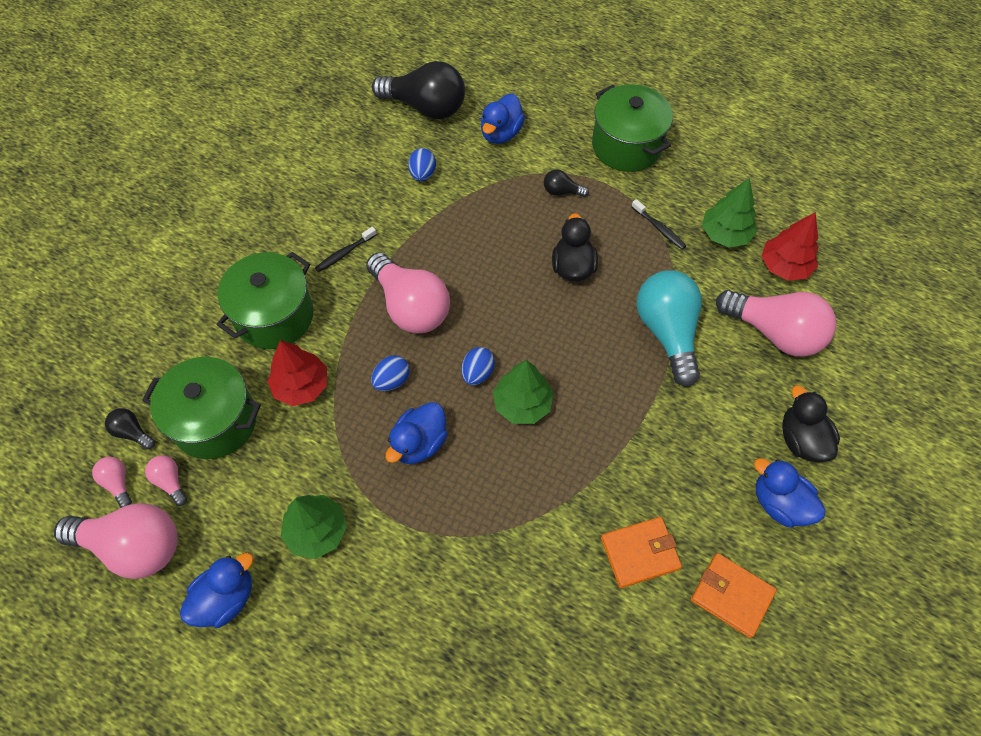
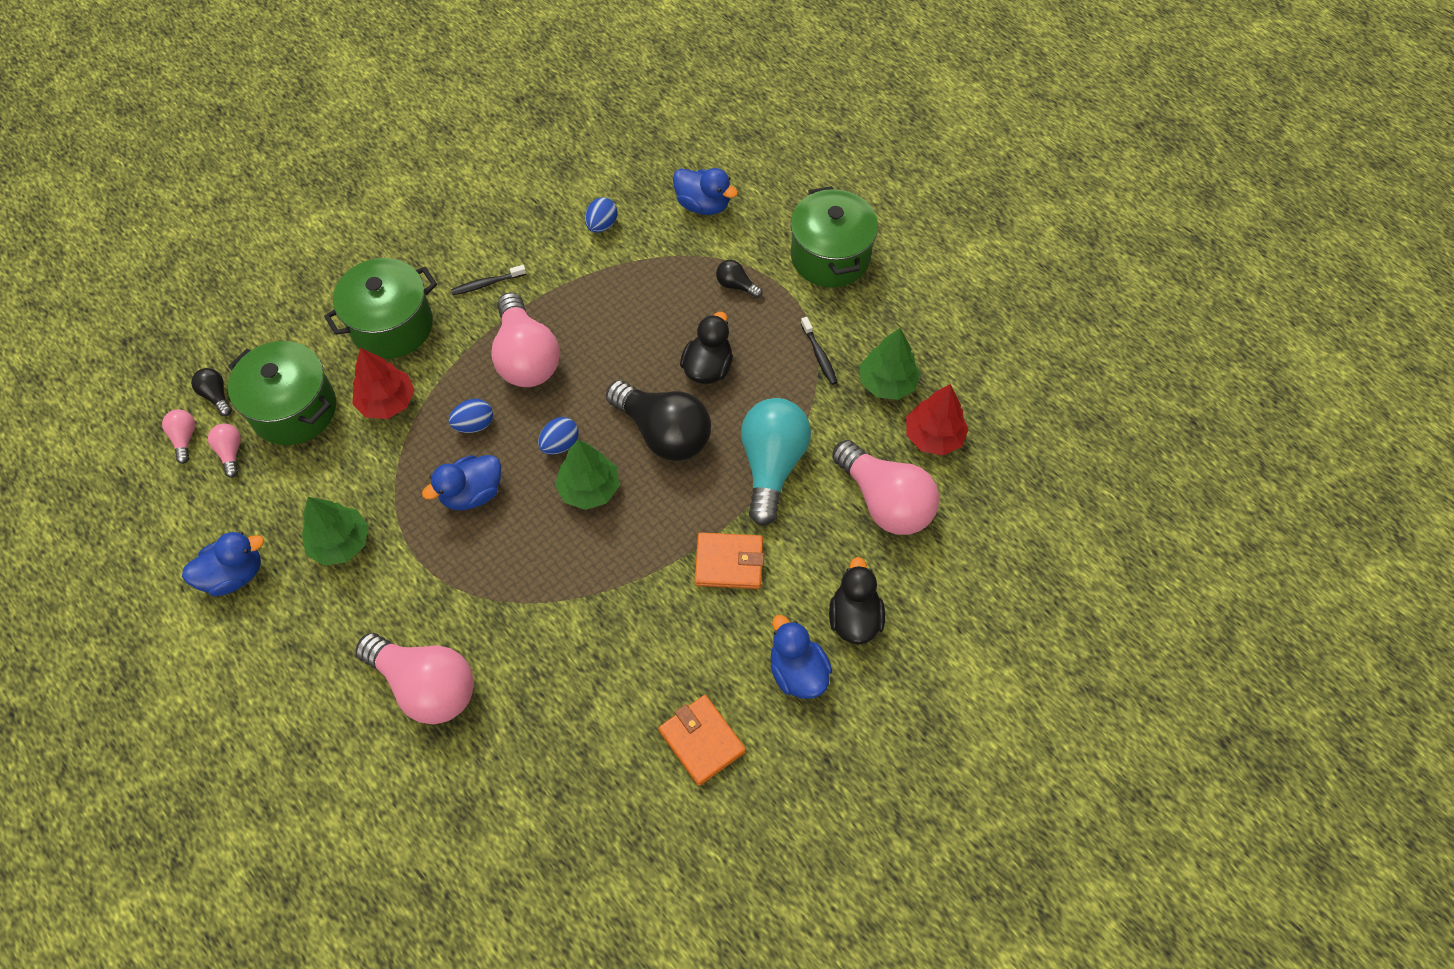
camera: 20 degrees right, 0 degrees up
pink light bulb [54,503,178,579] -> pink light bulb moved to [356,633,474,724]
black light bulb [372,61,465,119] -> black light bulb moved to [606,380,711,461]
blue duck [481,93,525,144] -> blue duck turned 105 degrees counterclockwise [673,168,738,215]
orange wallet [601,517,682,588] -> orange wallet moved to [694,532,764,589]

